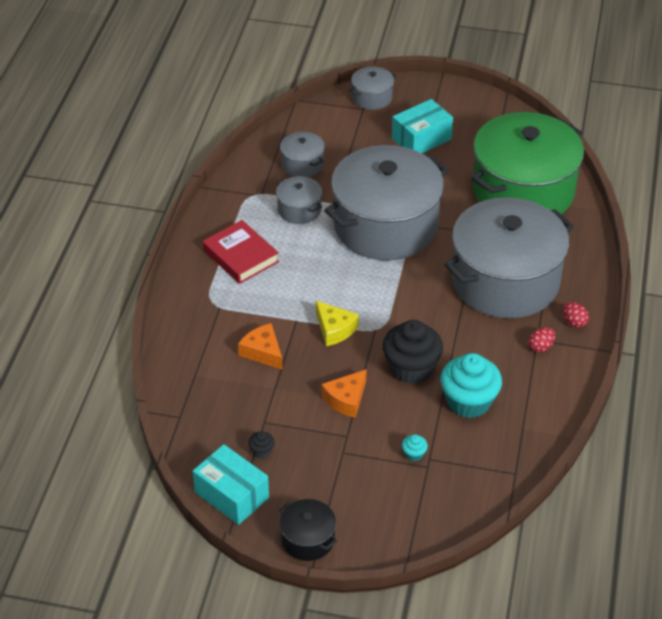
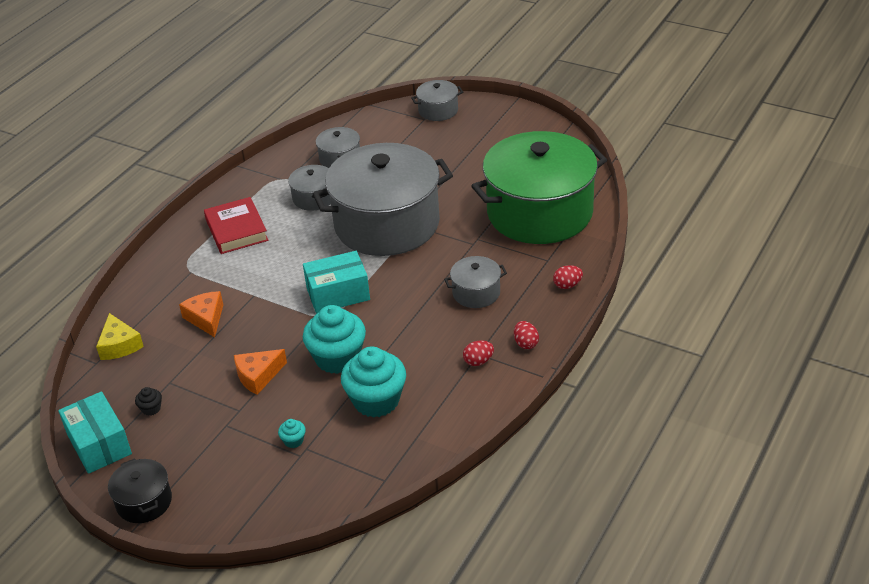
camera: 20 degrees right, 5 degrees down
yellow cheese [316,301,359,346] -> yellow cheese moved to [96,313,144,360]
black cupcake [383,320,443,384] -> turquoise cupcake [303,305,366,374]
turquoise box [392,99,453,153] -> turquoise box moved to [303,251,370,313]
grey pot [444,197,574,318] -> grey pot [444,256,507,308], size x0.42
none -> red egg [553,265,583,289]

